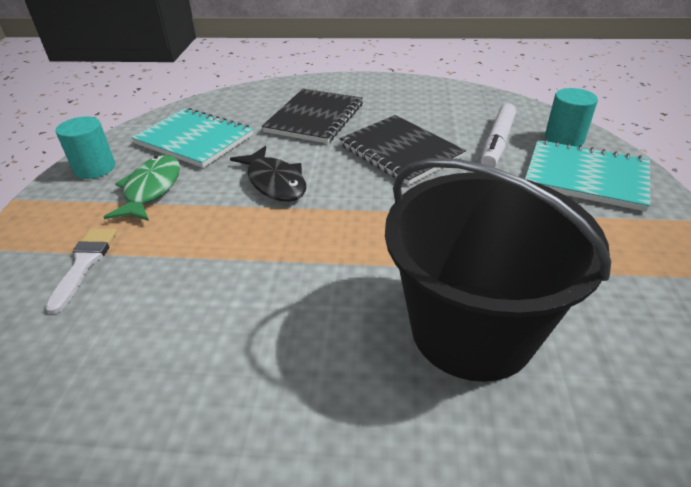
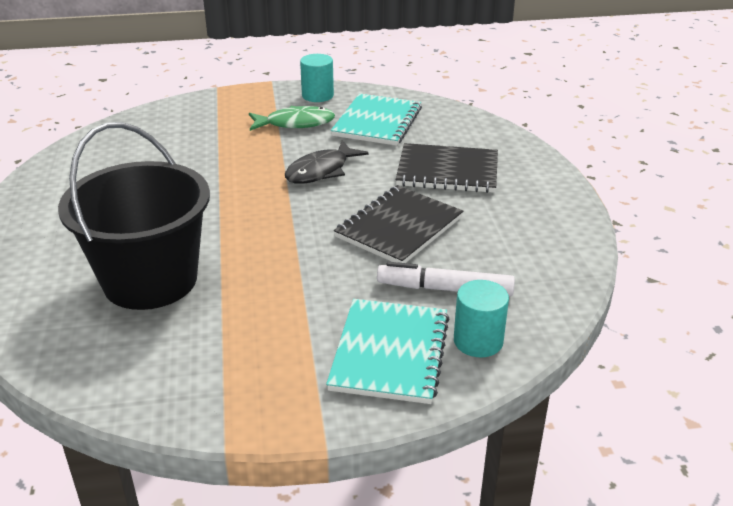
camera: 75 degrees right, 5 degrees down
white brush [45,228,117,314] -> none

